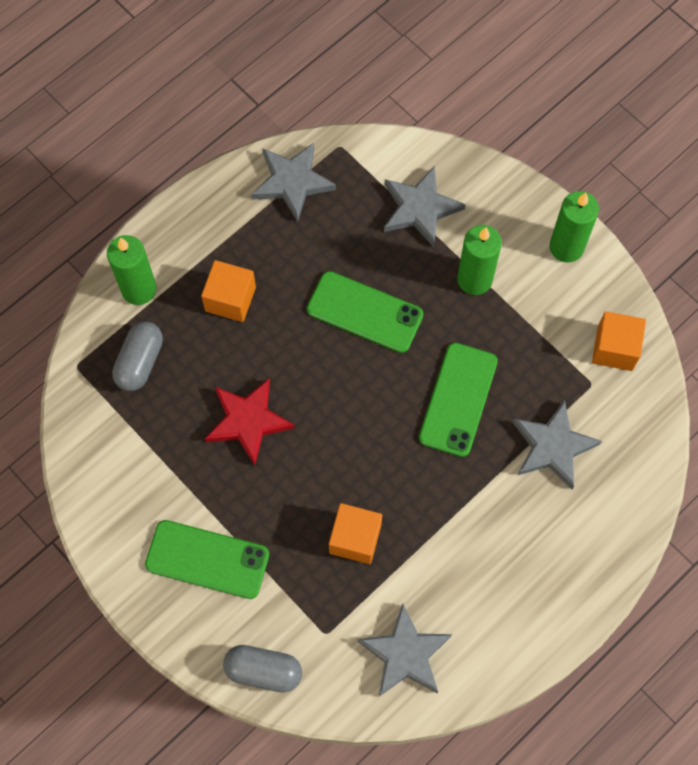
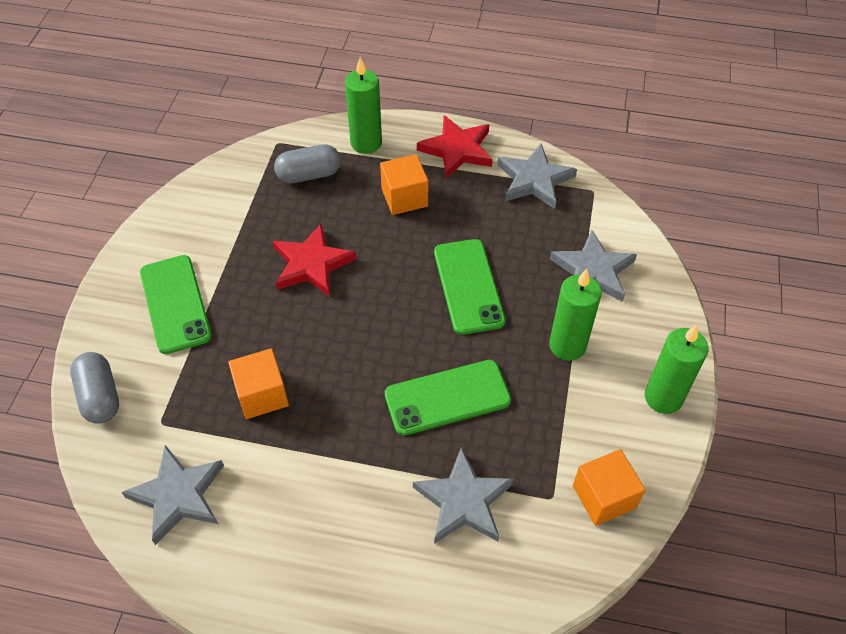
camera: 55 degrees right, 15 degrees down
none -> red star [417,115,493,179]

